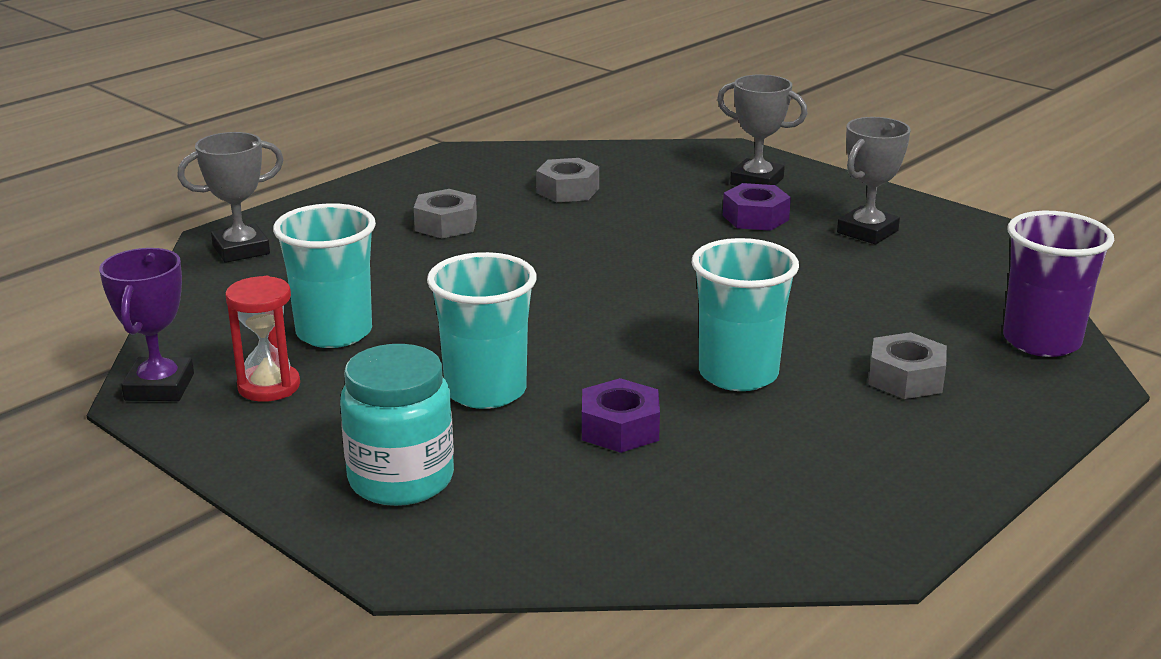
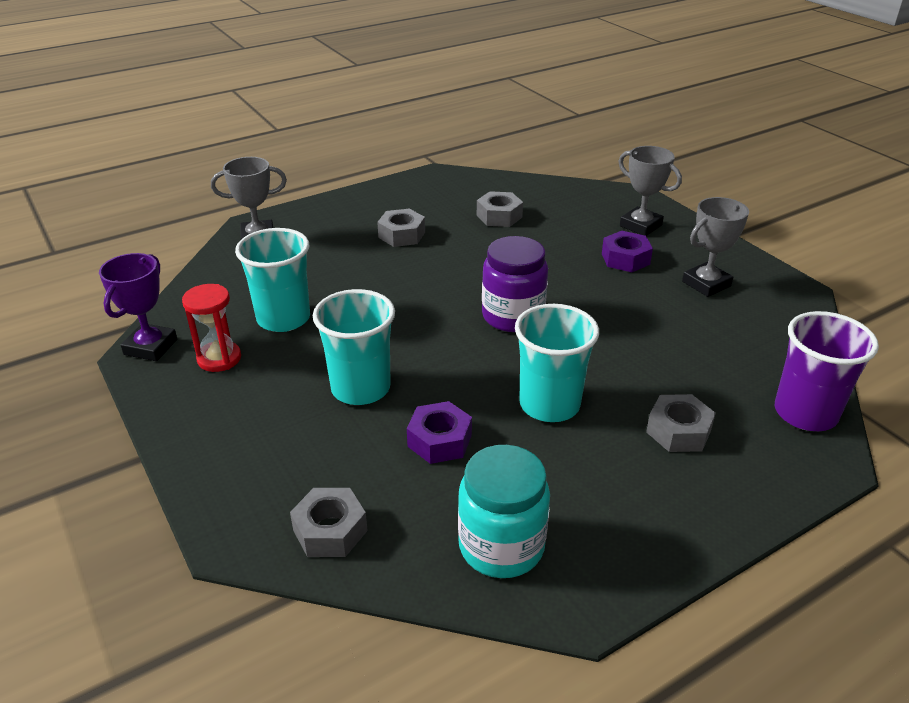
camera: 15 degrees right, 10 degrees up
turquoise jar [340,344,454,506] -> turquoise jar moved to [458,445,550,578]
none -> grey nut [290,488,368,557]
none -> purple jar [482,236,548,332]

